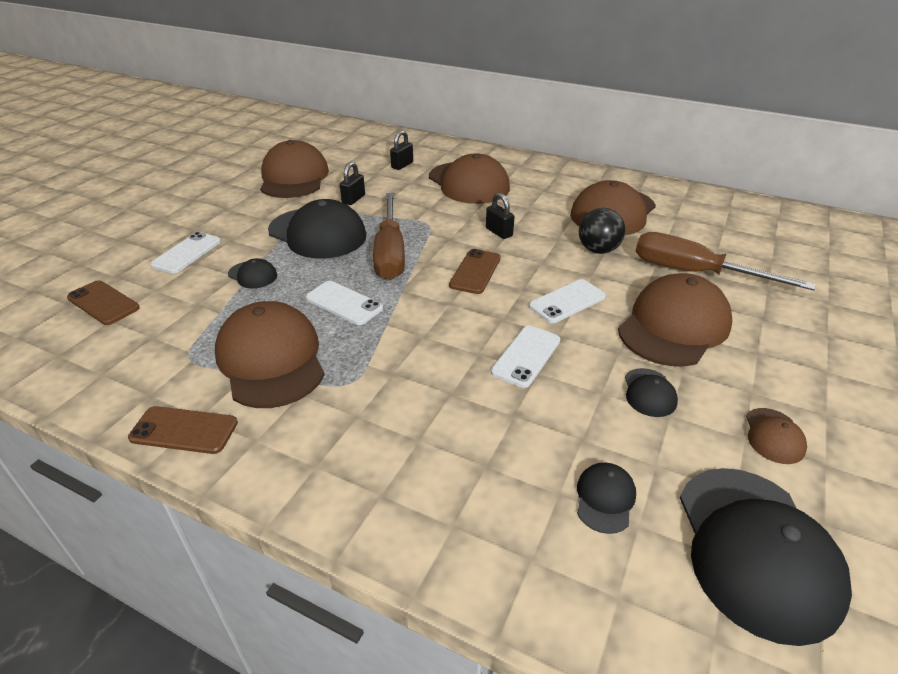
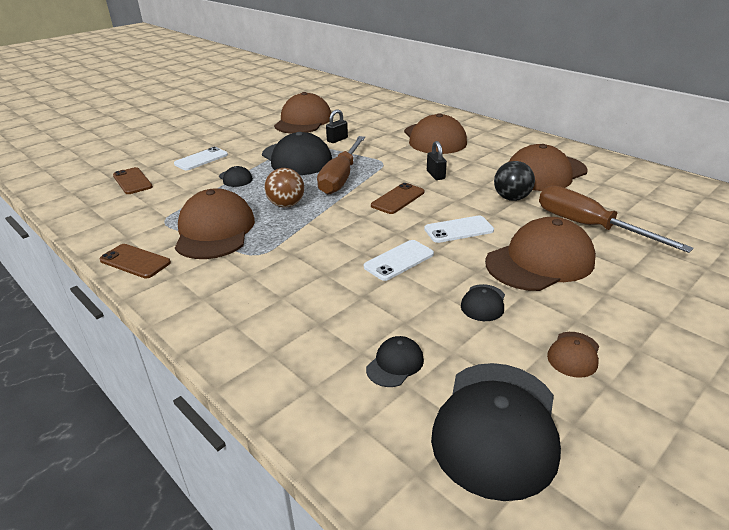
camera: 20 degrees right, 5 degrees down
white phone [306,281,383,325] -> brown ball [264,168,304,208]
black padlock [390,130,413,170] -> none

